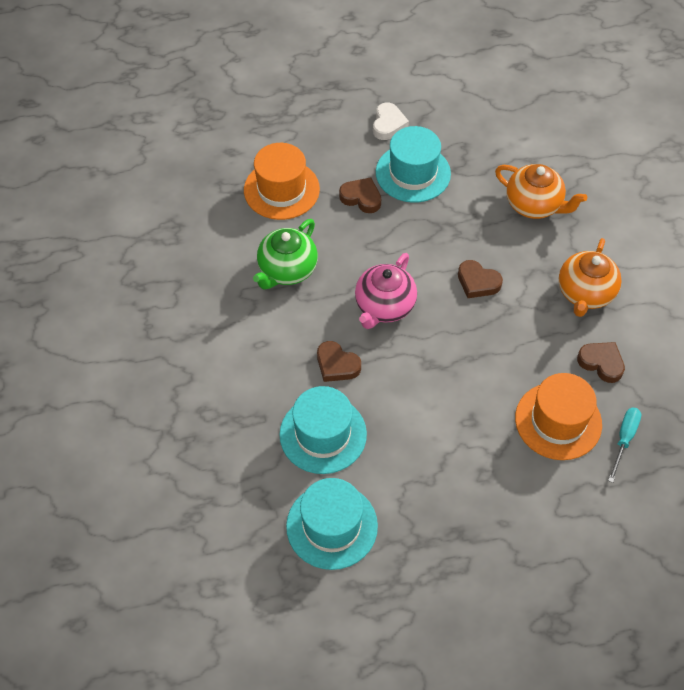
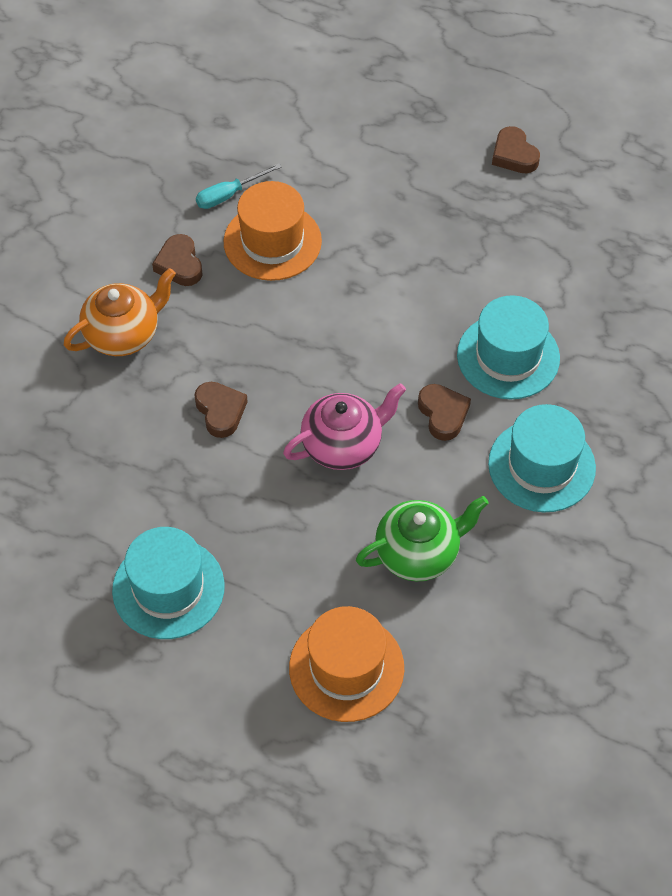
camera: 145 degrees left, 0 degrees up
turquoise hat [286,478,378,570] -> turquoise hat moved to [488,404,596,512]
brown heart [339,177,381,213] -> brown heart moved to [492,126,540,173]
white heart [373,103,409,140] -> none
orange teapot [495,164,587,219] -> none

